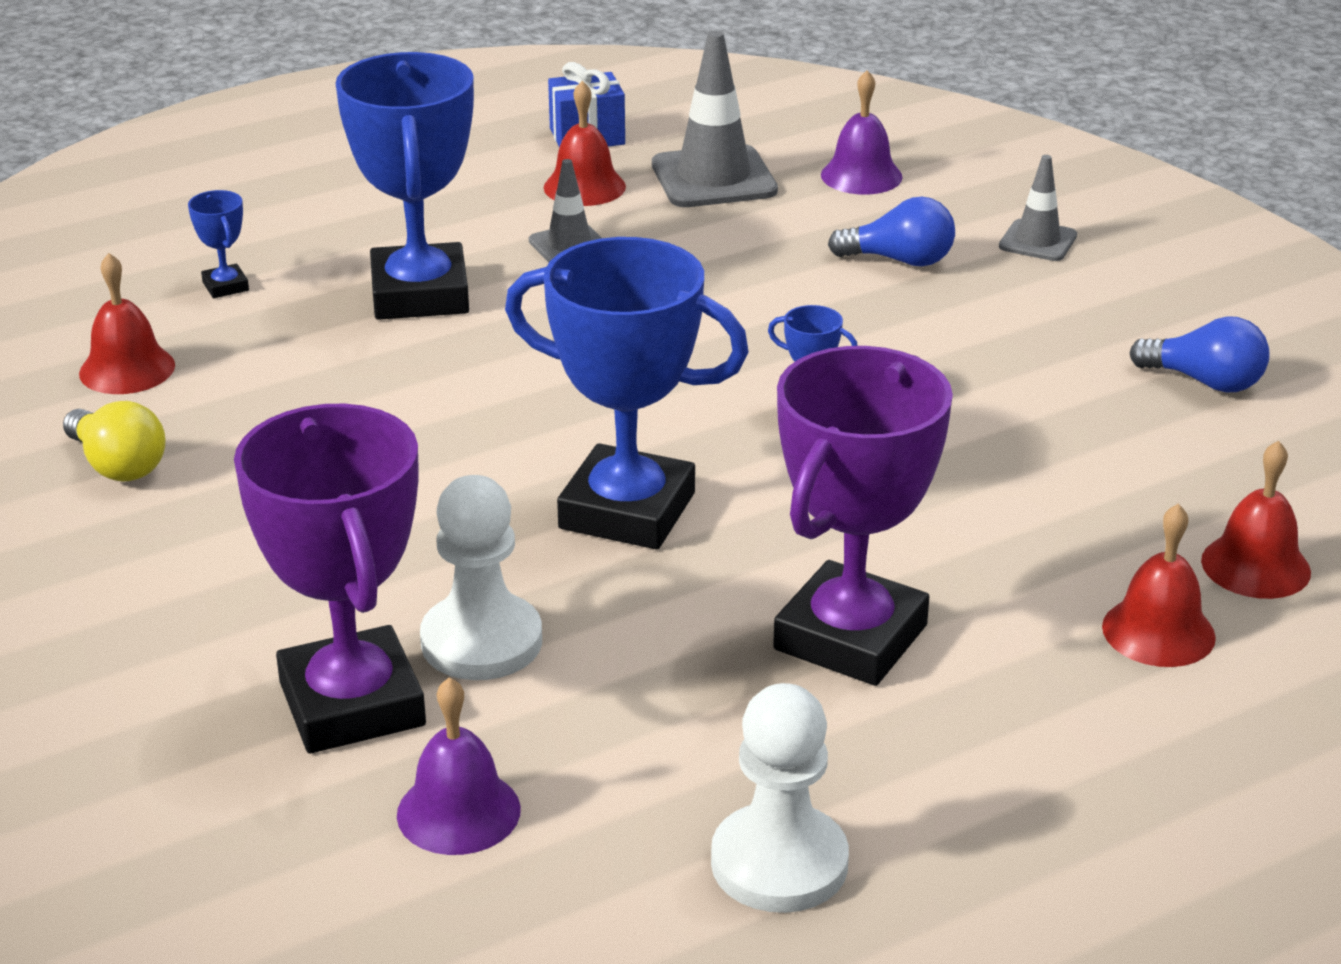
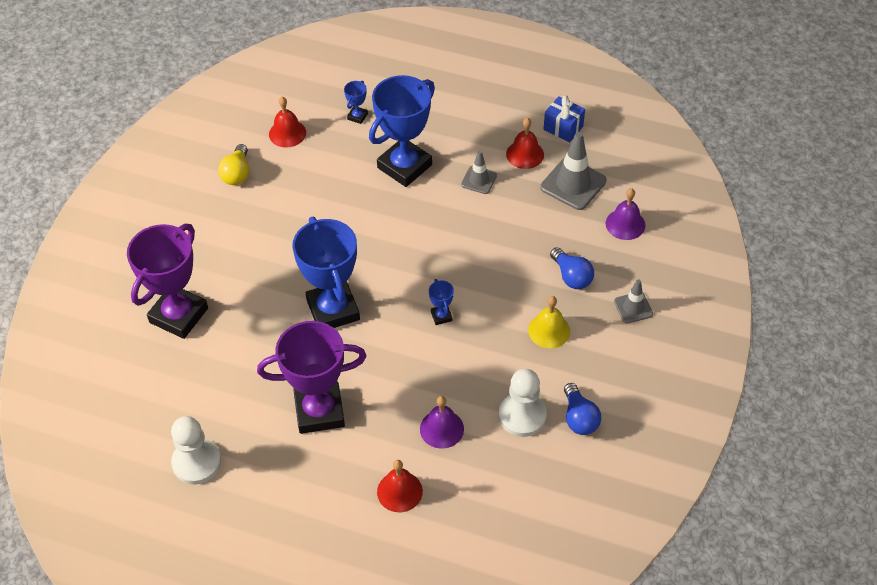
camera: 50 degrees right, 20 degrees up
purple bell [397,677,521,855] -> purple bell moved to [420,396,464,449]
white pawn [420,475,542,680] -> white pawn moved to [499,369,547,437]
red bell [1201,440,1311,599] -> none
none -> yellow bell [528,296,570,348]

